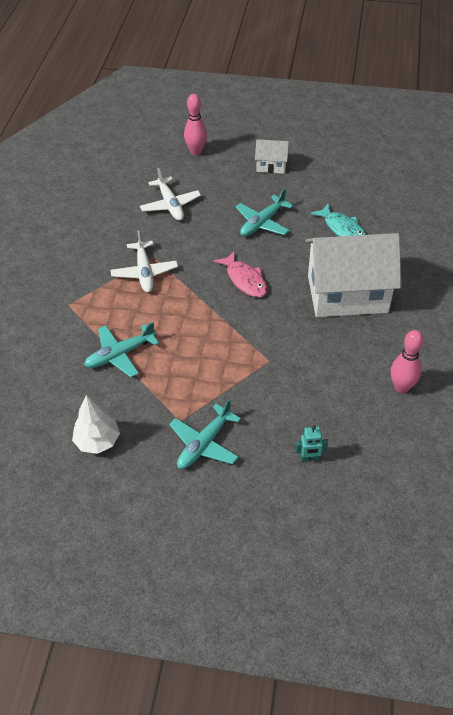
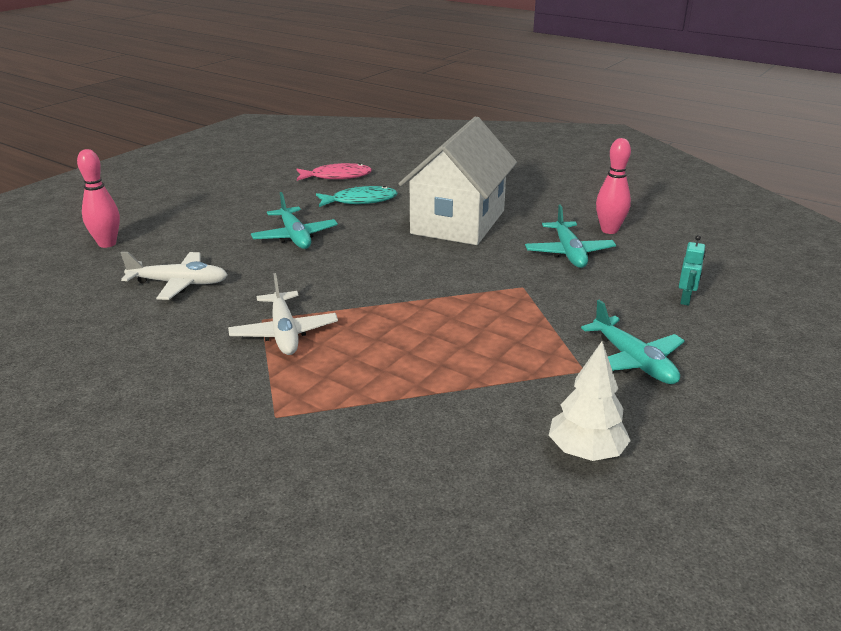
camera: 65 degrees left, 20 degrees down
turquoise plane [84,322,159,377] -> turquoise plane moved to [525,205,616,268]
white plane [110,231,178,292] -> white plane turned 60 degrees clockwise [228,273,338,355]
pink fish [214,251,268,298] -> pink fish moved to [296,163,372,181]
white house [255,139,289,174] -> none

